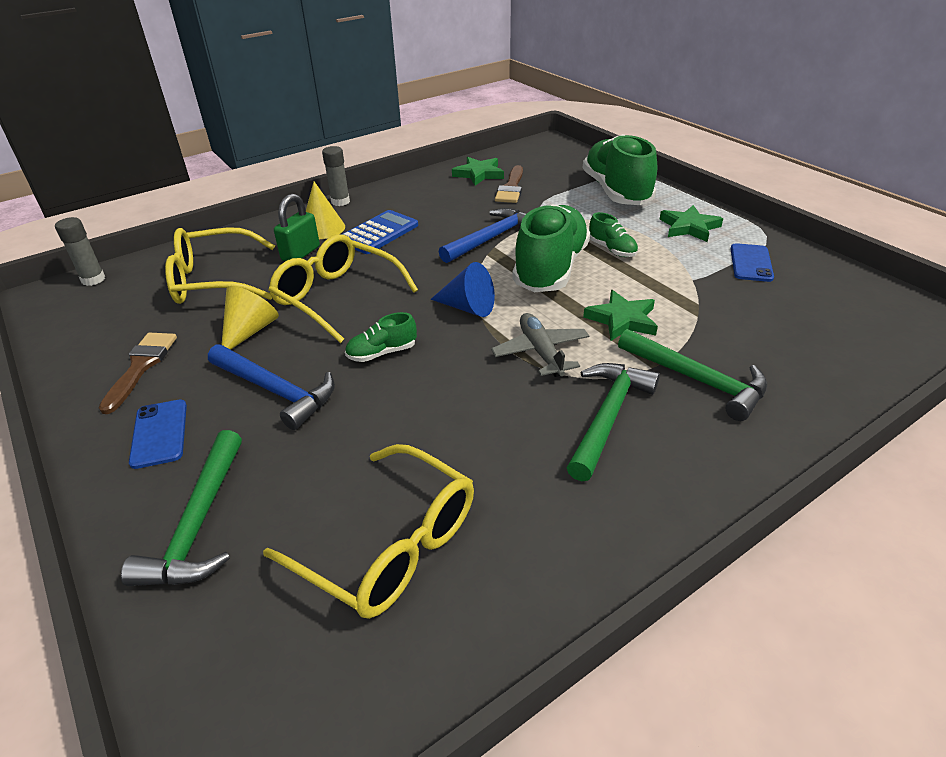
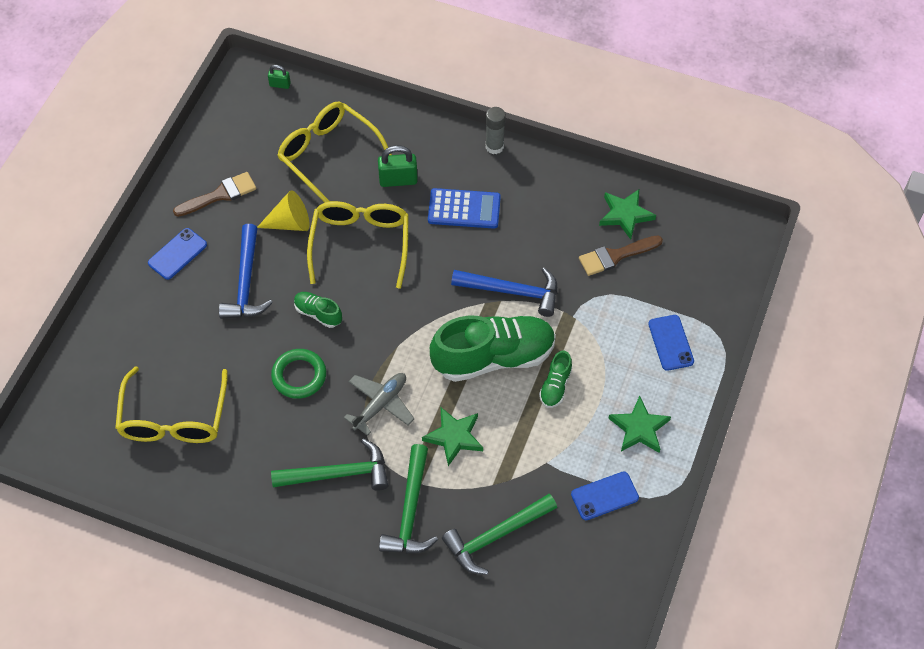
camera: 55 degrees right, 20 degrees up
grey glue stick [55,217,105,286] -> green padlock [268,65,291,89]
green hammer [121,430,242,586] -> green hammer moved to [442,494,557,575]
yellow cone [306,181,345,239] -> none
blue cone [431,262,495,317] -> none
green shoe [583,134,657,205] -> blue phone [648,315,694,371]
none -> green ring [271,349,326,399]

